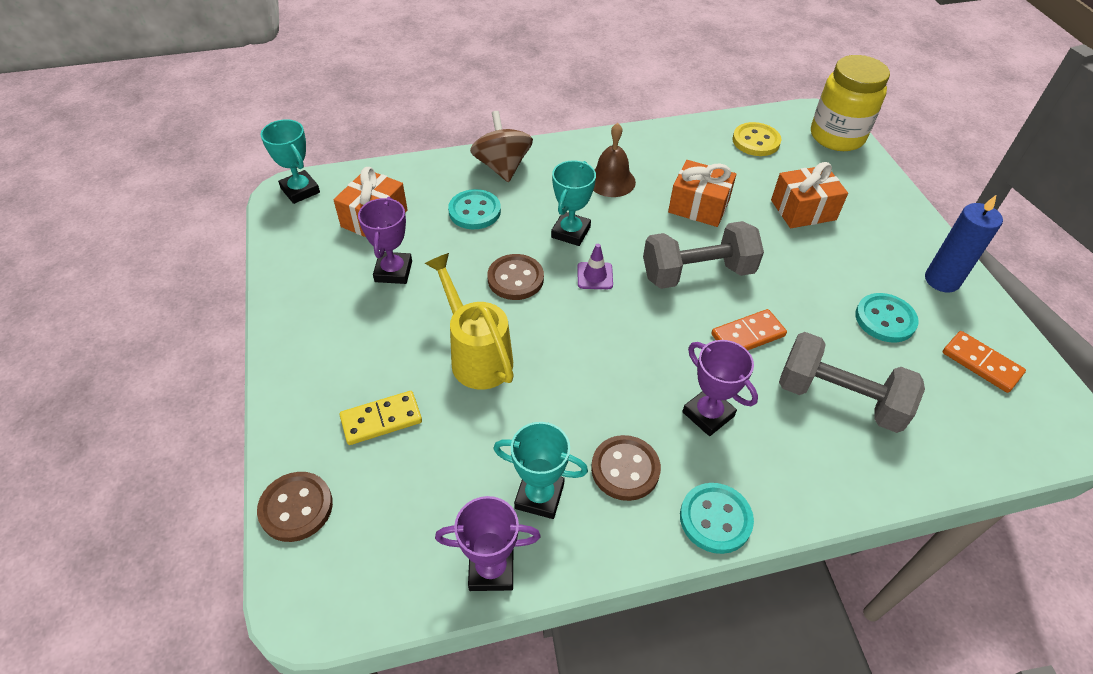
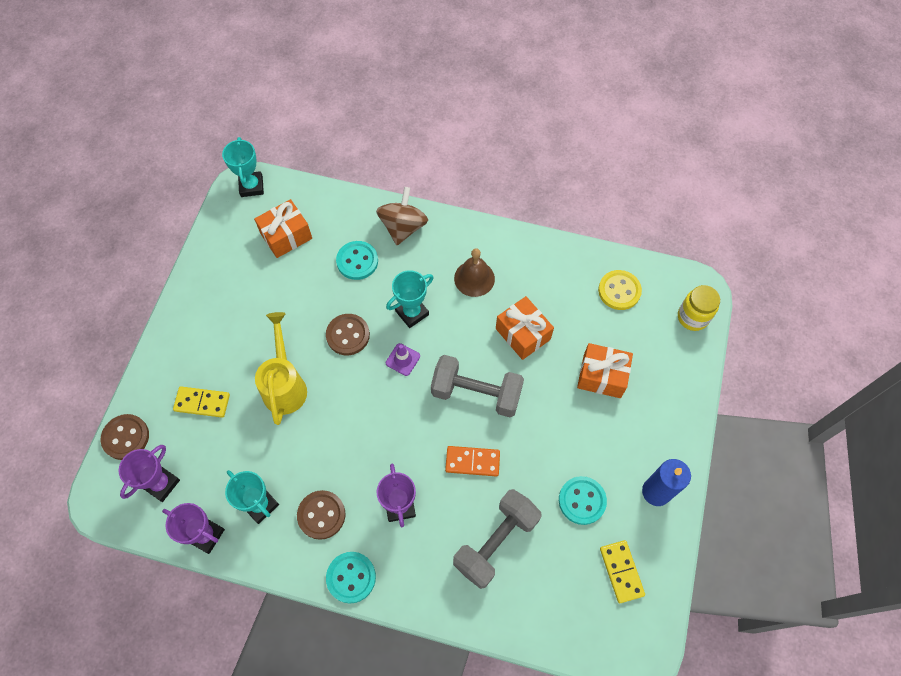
camera: 30 degrees right, 15 degrees up
purple trophy [358,197,412,284] -> purple trophy moved to [119,445,180,502]
grey dumbbell [779,332,925,433] -> grey dumbbell turned 75 degrees clockwise [453,489,541,589]
yellow jar [811,55,890,151] -> yellow jar [678,285,720,331], size x0.63
orange domino [943,331,1026,393] -> yellow domino [600,540,645,603]

